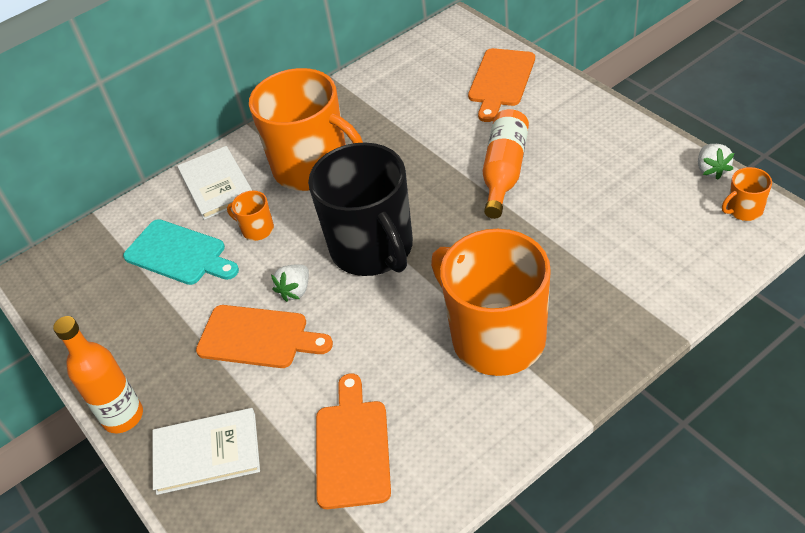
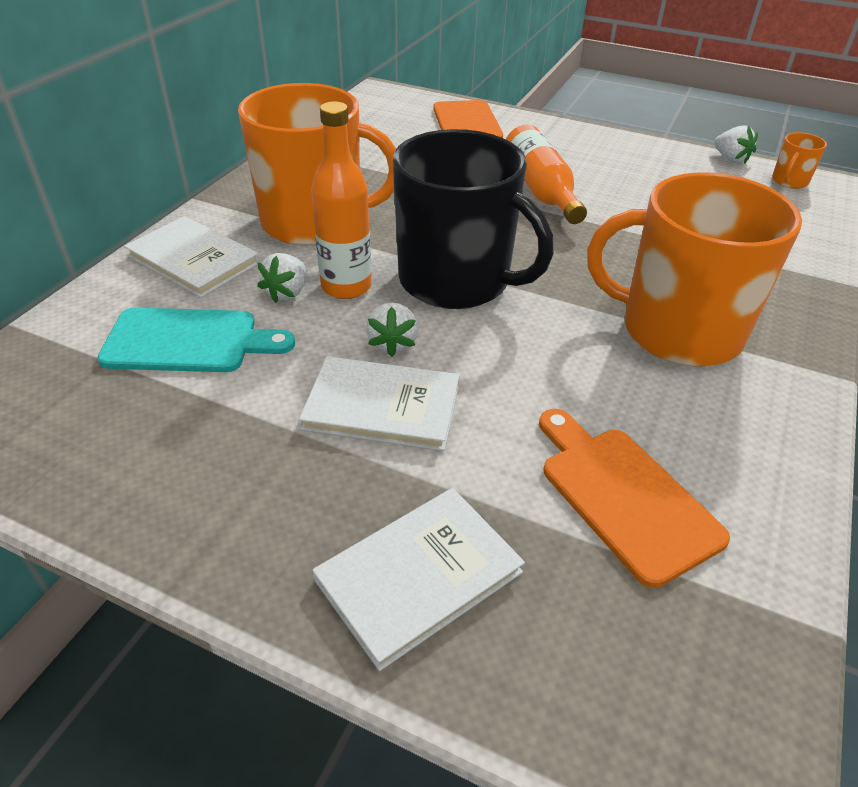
camera: 35 degrees left, 5 degrees down
orange bottle [53,316,143,433] -> orange bottle moved to [311,101,372,299]
orange cutting board [196,305,333,368] -> white book [299,356,460,451]
orange mug [227,191,274,241] -> white strawberry [257,253,306,303]

